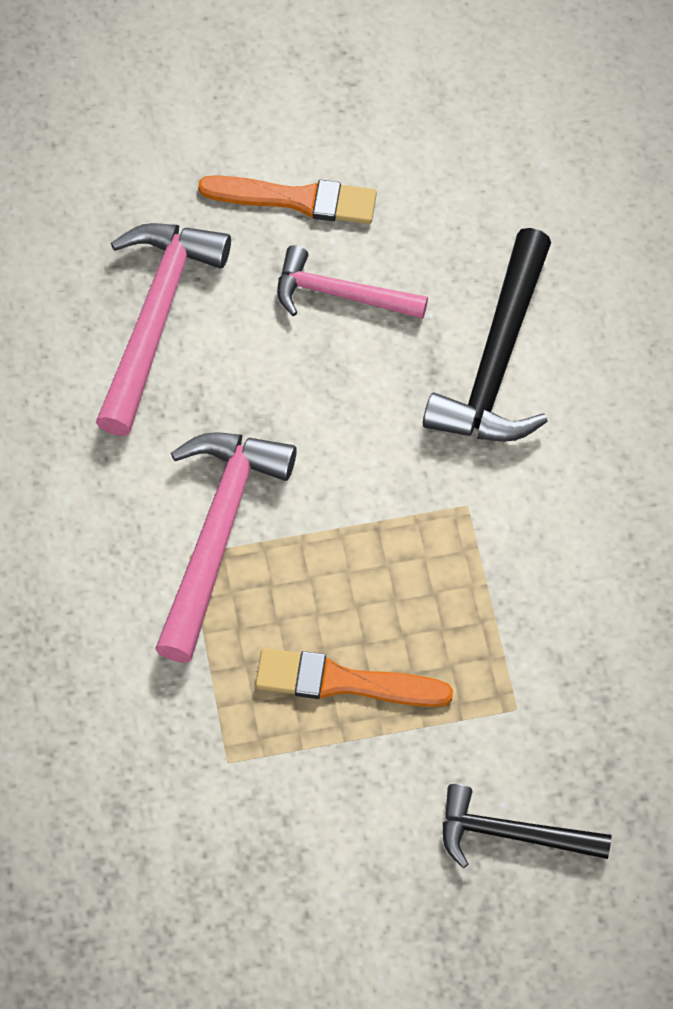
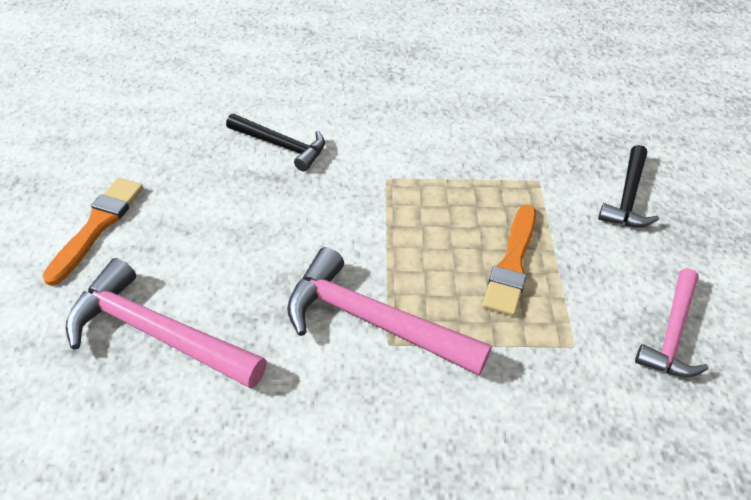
camera: 80 degrees left, 15 degrees down
pink hammer [277,245,428,319] -> pink hammer moved to [635,268,708,377]
black hammer [423,228,551,442] -> black hammer [226,114,325,172], size x0.64

